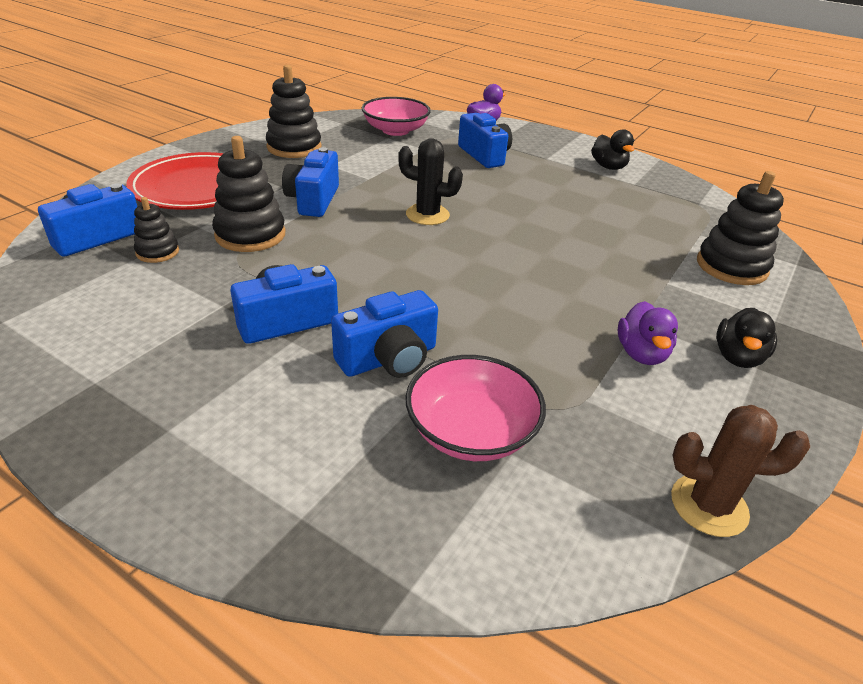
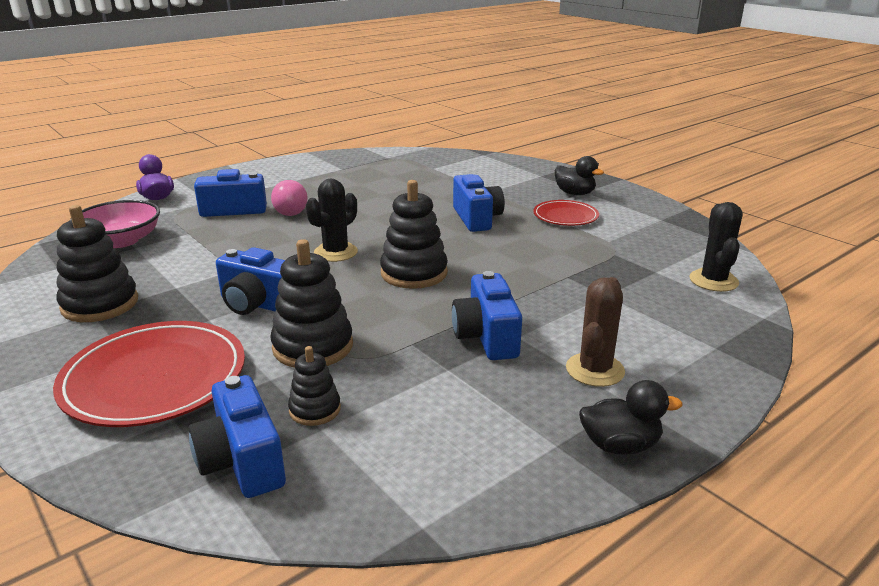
camera: 70 degrees left, 10 degrees down
blue camera [331,290,438,378] -> blue camera moved to [453,174,505,232]
pink bowl [405,355,546,461] -> none
black duck [591,129,634,170] -> black duck moved to [579,380,682,455]
purple duck [617,301,678,365] -> red plate [533,200,599,226]
brown cactus [671,405,810,537] -> brown cactus moved to [566,277,625,387]
black stacking toy [697,171,784,285] -> black stacking toy moved to [380,180,448,289]
none -> pink light bulb [271,180,308,216]
none -> black cactus [689,202,742,292]

